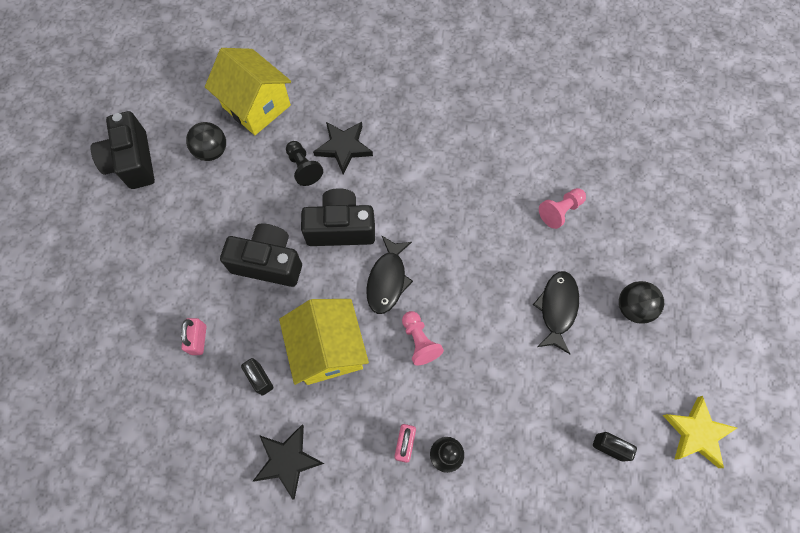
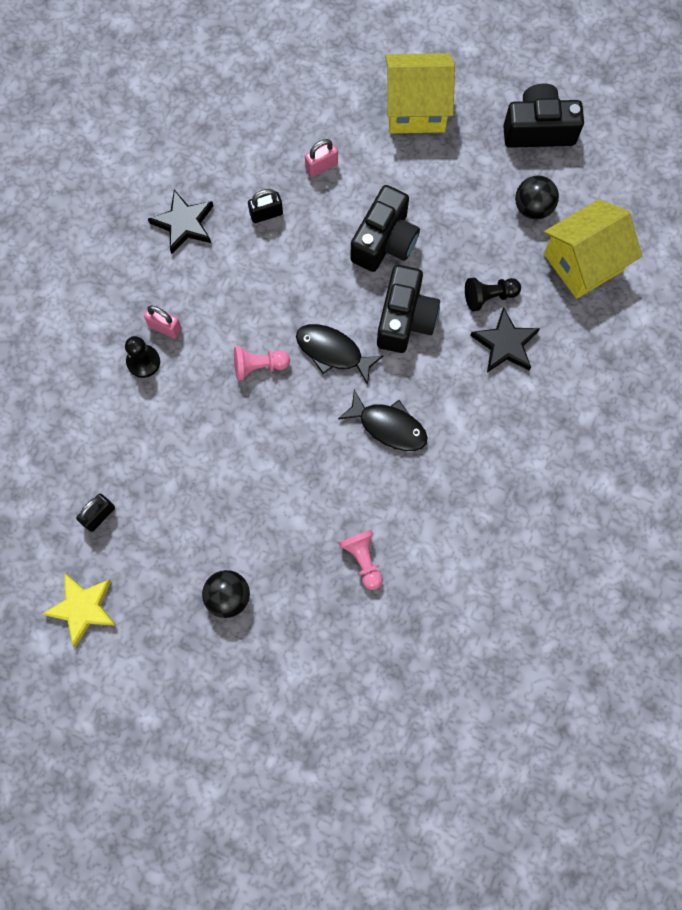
camera: 105 degrees right, 5 degrees up
pink padlock [181,318,206,355] -> pink padlock turned 45 degrees counterclockwise [305,139,338,177]
yellow house [279,299,369,385] -> yellow house moved to [385,53,455,133]
black fish [533,271,579,354] -> black fish moved to [338,390,428,451]

